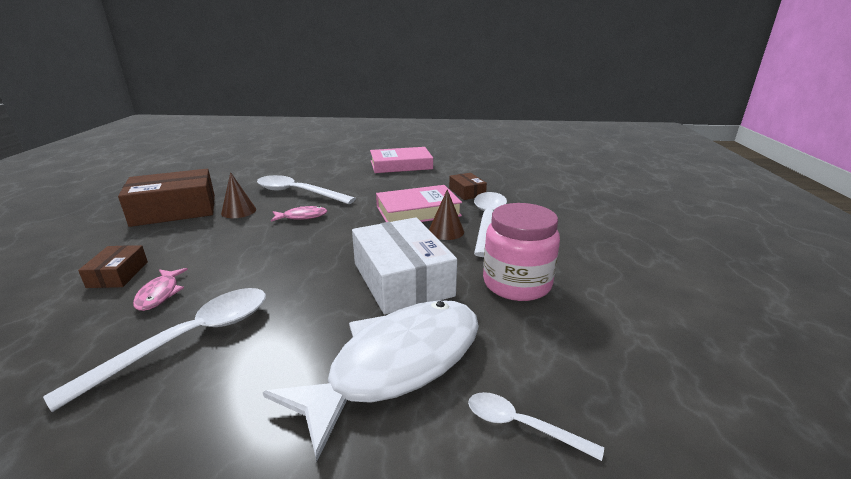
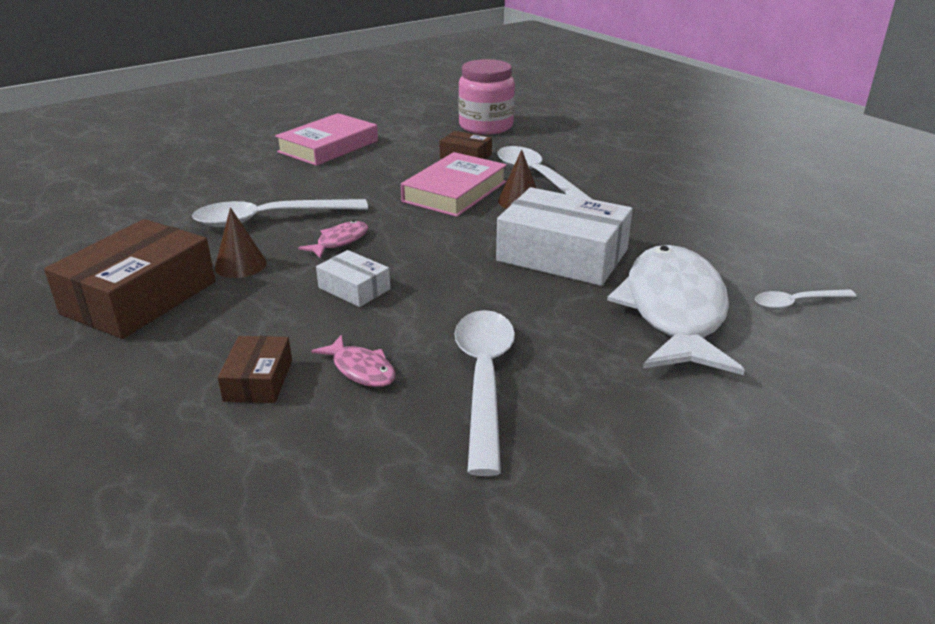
camera: 40 degrees left, 5 degrees up
brown box [78,245,148,288] -> brown box turned 45 degrees clockwise [218,336,292,403]
pink jar [483,203,560,301] -> pink jar moved to [458,59,515,135]
none -> white box [316,250,390,307]

